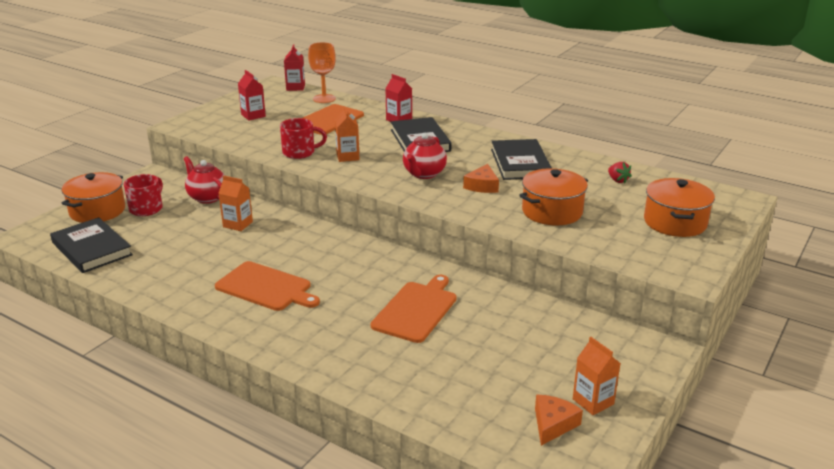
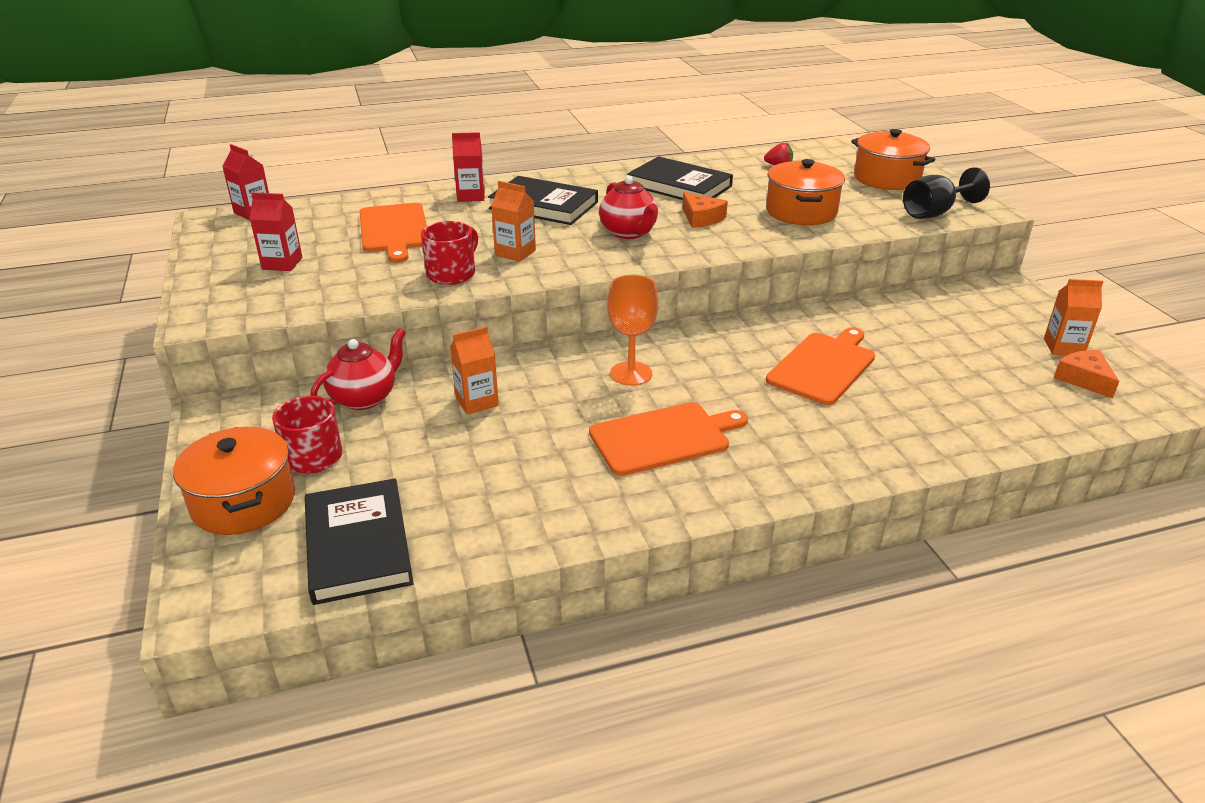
camera: 50 degrees left, 5 degrees up
black book [50,217,133,273] -> black book turned 75 degrees clockwise [305,478,414,605]
red teapot [184,156,225,204] -> red teapot turned 135 degrees clockwise [311,328,406,410]
orange goblet [308,42,336,103] -> orange goblet moved to [607,275,658,386]
orange cutting board [371,275,456,343] -> orange cutting board turned 60 degrees clockwise [766,327,875,405]
none -> black goblet [903,167,990,219]

